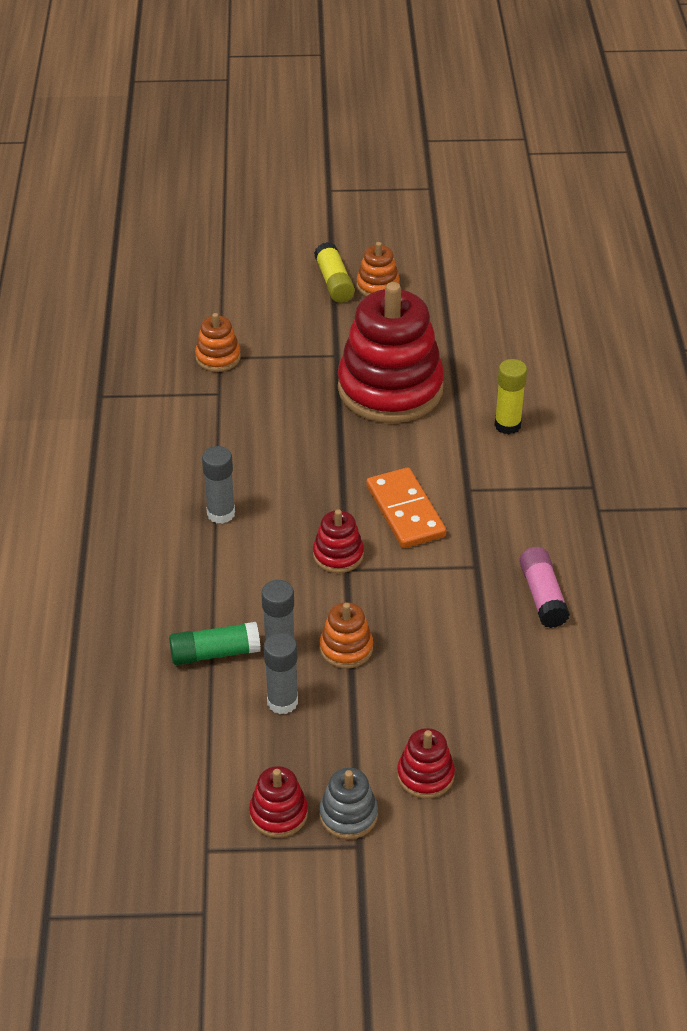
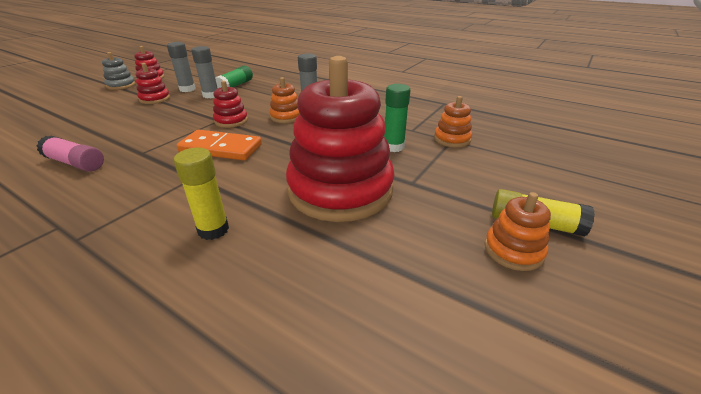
camera: 125 degrees right, 10 degrees down
orange stacking toy [320,602,373,668] -> orange stacking toy moved to [269,77,300,123]
red stacking toy [397,728,455,799] -> red stacking toy moved to [136,63,170,104]
none -> green glue stick [384,84,410,152]

